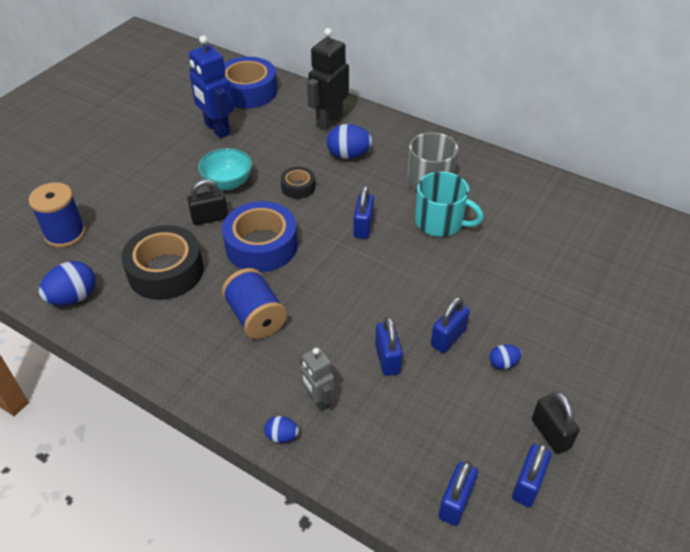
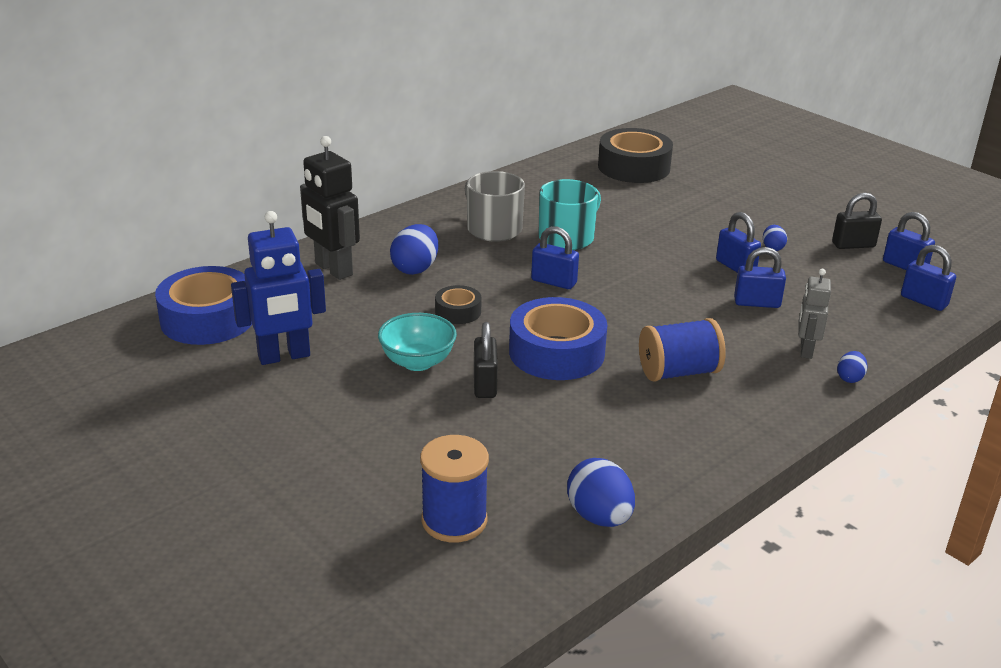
camera: 75 degrees left, 15 degrees down
black tape [121,225,204,300] -> black tape moved to [598,128,673,183]
grey robot [300,347,334,412] -> grey robot turned 120 degrees clockwise [798,269,831,359]

